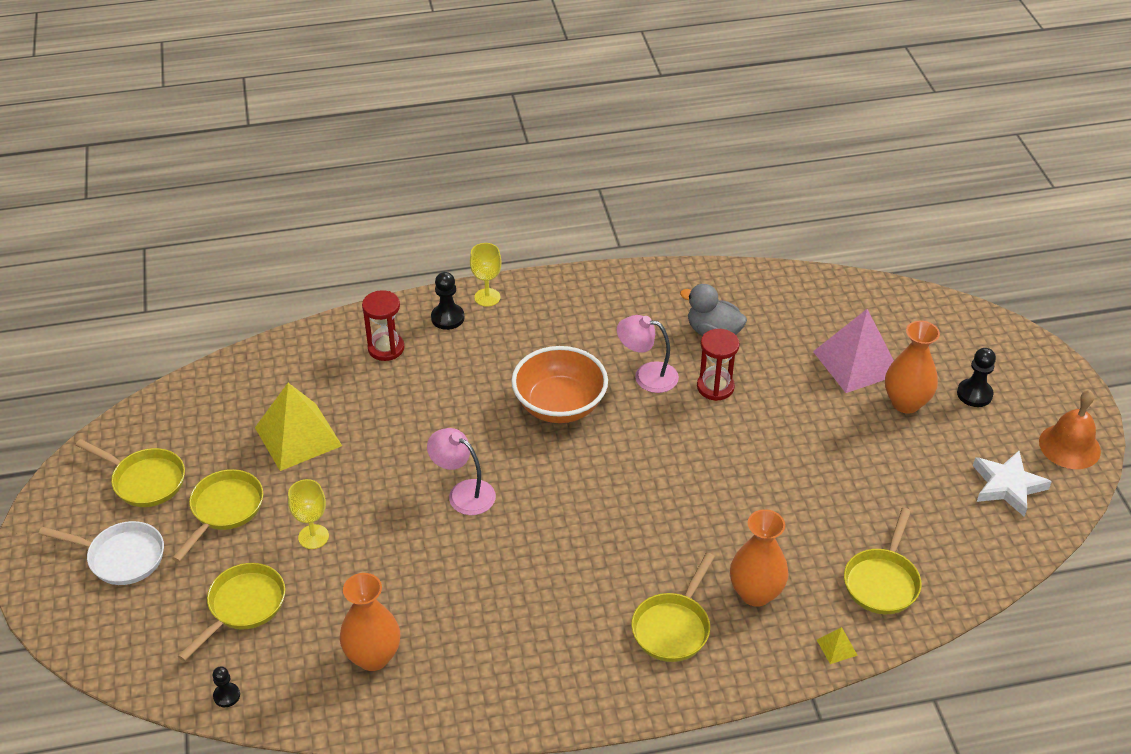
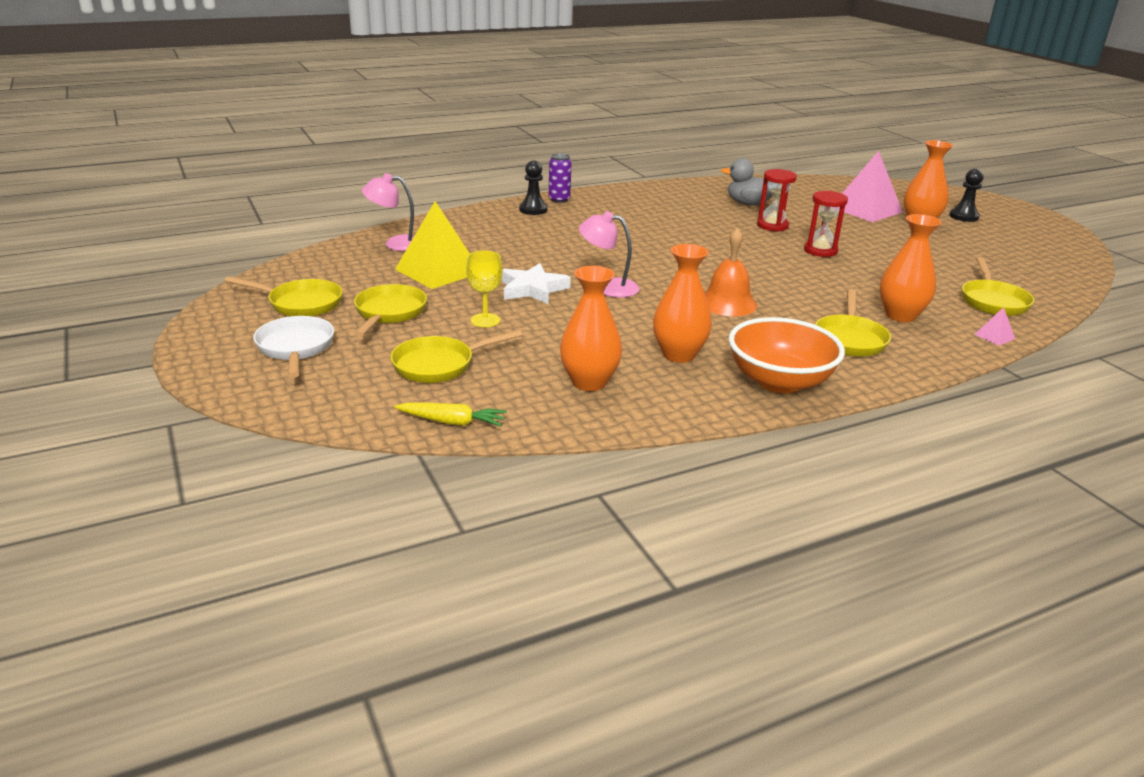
camera: 15 degrees left, 15 degrees down
white pan [39,521,164,585] -> white pan turned 105 degrees counterclockwise [253,316,334,378]
yellow pan [178,563,285,661] -> yellow pan turned 135 degrees counterclockwise [390,330,523,383]
black pawn [213,666,240,707] -> yellow carrot [394,402,507,427]
red hourglass [362,290,405,361] -> red hourglass moved to [804,191,848,257]
yellow goblet [470,243,502,307] -> purple can [549,153,571,203]
orange bowl [511,346,608,423] -> orange bowl moved to [729,317,845,393]
pink lamp [617,315,679,393] -> pink lamp moved to [362,173,415,251]
yellow pyramid [817,627,858,664] -> pink pyramid [974,307,1015,346]
white star [973,451,1052,517] -> white star moved to [501,263,571,304]
orange bell [1039,390,1101,469] -> orange bell moved to [705,228,757,316]
none -> orange vase [653,244,712,363]

